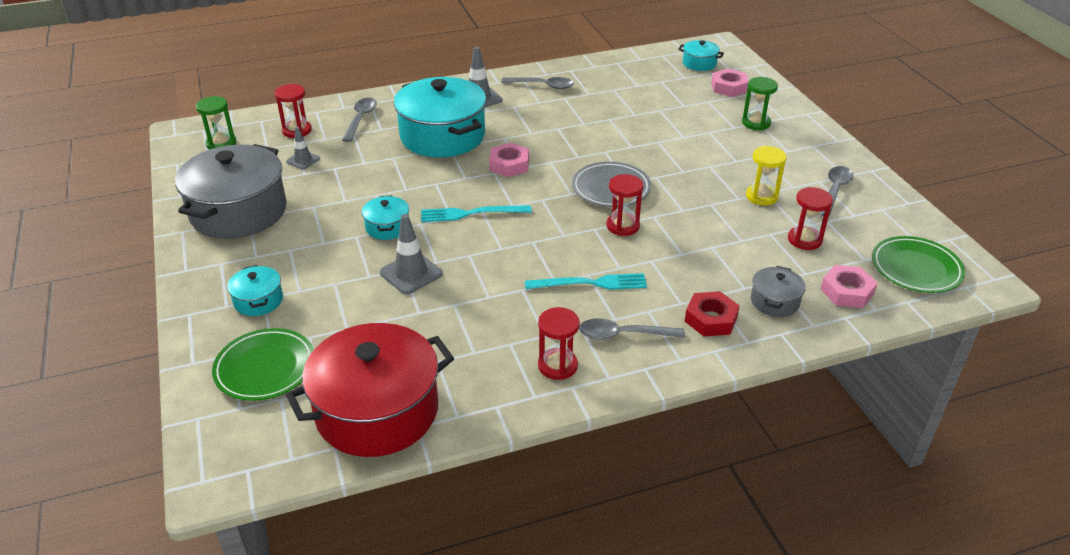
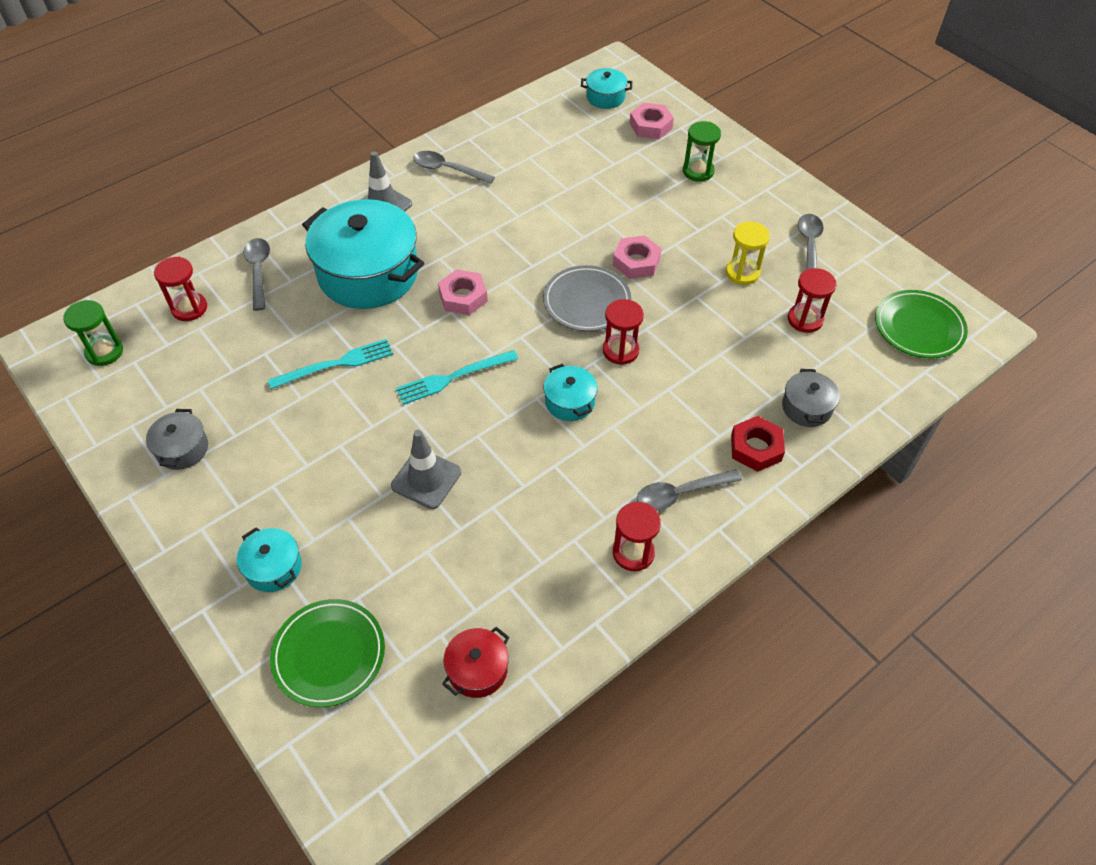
camera: 20 degrees left, 15 degrees up
grey pot [175,144,287,239] -> grey pot [146,409,208,470], size x0.45
grey traffic cone [286,127,320,169] -> none
red pot [286,323,454,457] -> red pot [442,627,509,698], size x0.45
turquoise pot [362,196,409,240] -> turquoise pot moved to [544,364,597,421]
grey spoon [501,77,574,89] -> grey spoon turned 150 degrees counterclockwise [413,151,495,184]
turquoise fork [525,273,647,290] -> turquoise fork moved to [268,339,393,389]
pink nut [820,265,878,308] -> pink nut moved to [613,235,662,279]

